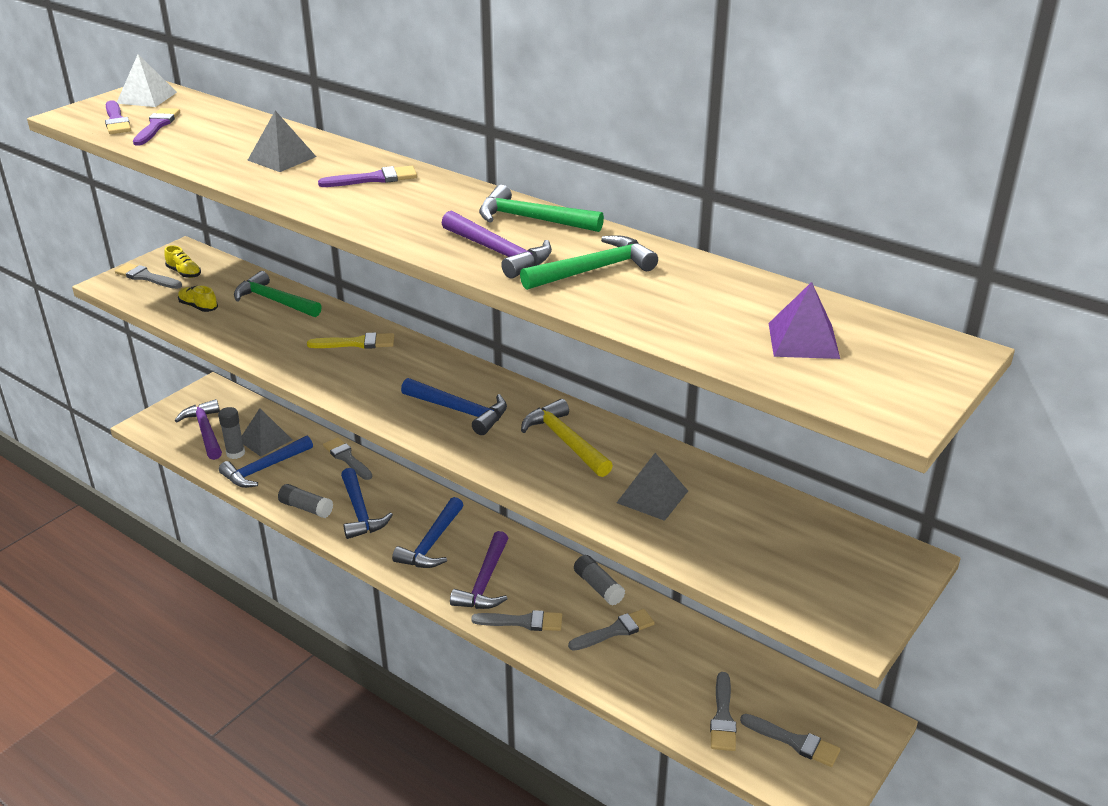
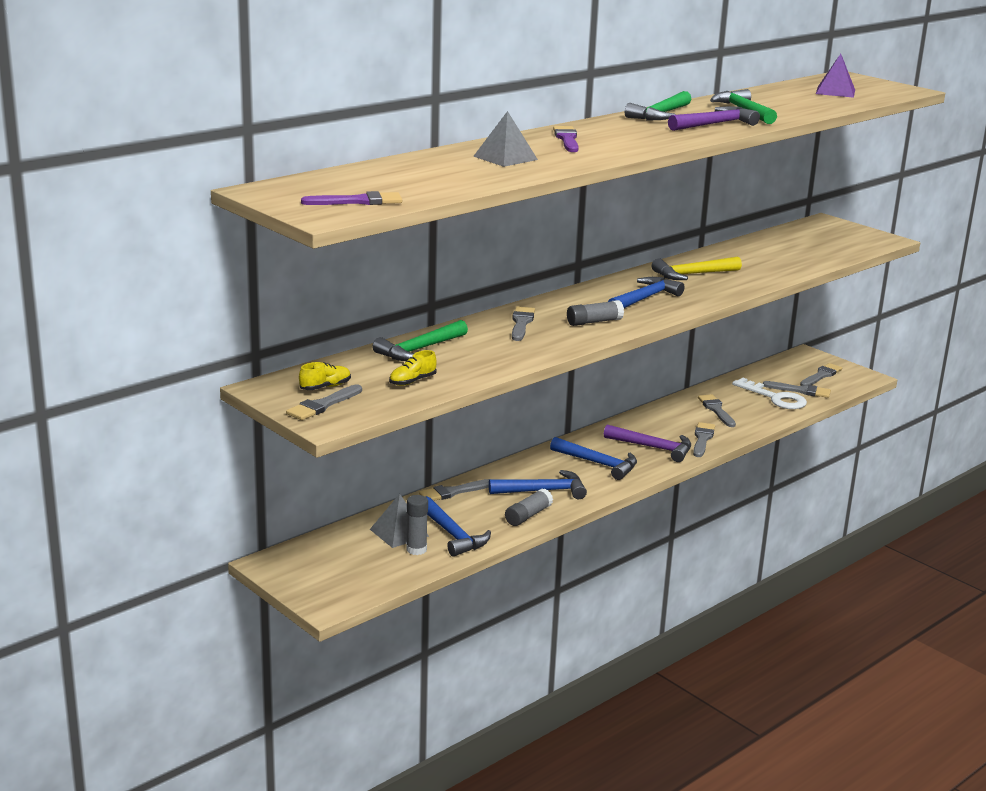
camera: 80 degrees left, 10 degrees down
white pyramid [117,54,177,107] -> none
purple brush [133,108,180,146] -> none
purple hammer [175,399,222,460] -> none
yellow brush [307,333,394,349] -> grey brush [512,306,535,341]
grey glue stick [574,555,625,606] -> grey glue stick moved to [567,300,624,326]
grey pyramid [617,453,688,521] -> none
none -> white key [732,378,807,409]

